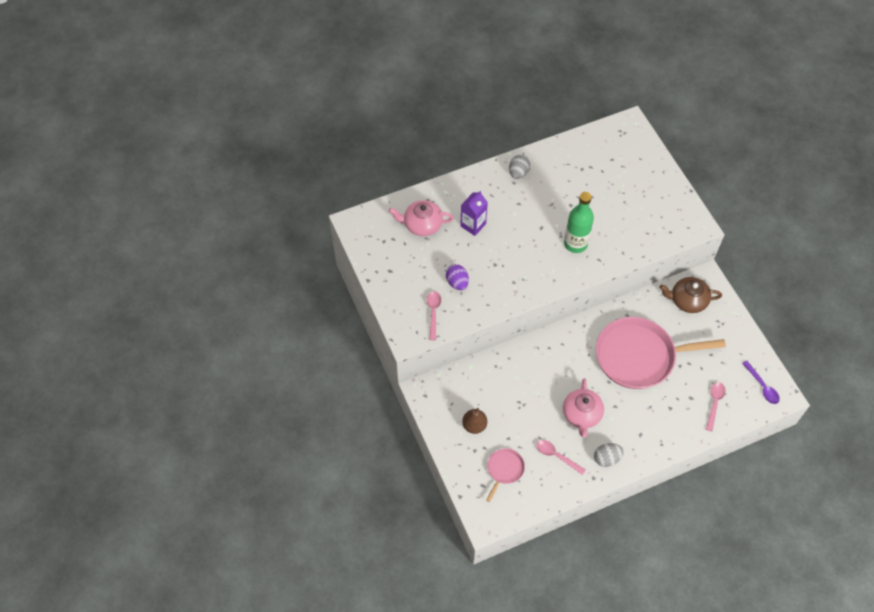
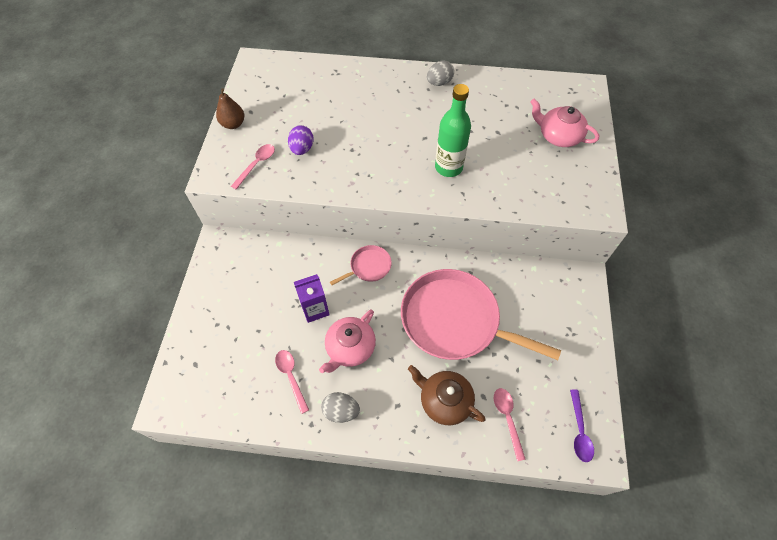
camera: 30 degrees right, 0 degrees up
pink teapot [389,200,454,236] -> pink teapot moved to [530,99,599,147]
purple carton [460,191,488,236] -> purple carton moved to [294,274,330,323]
brown pear [462,408,487,434] -> brown pear moved to [216,88,244,129]
pink pan [486,448,525,502] -> pink pan moved to [330,245,392,285]
brown teapot [660,277,722,313] -> brown teapot moved to [408,365,485,425]
pink spoon [706,382,725,431] -> pink spoon turned 60 degrees counterclockwise [494,388,526,461]

